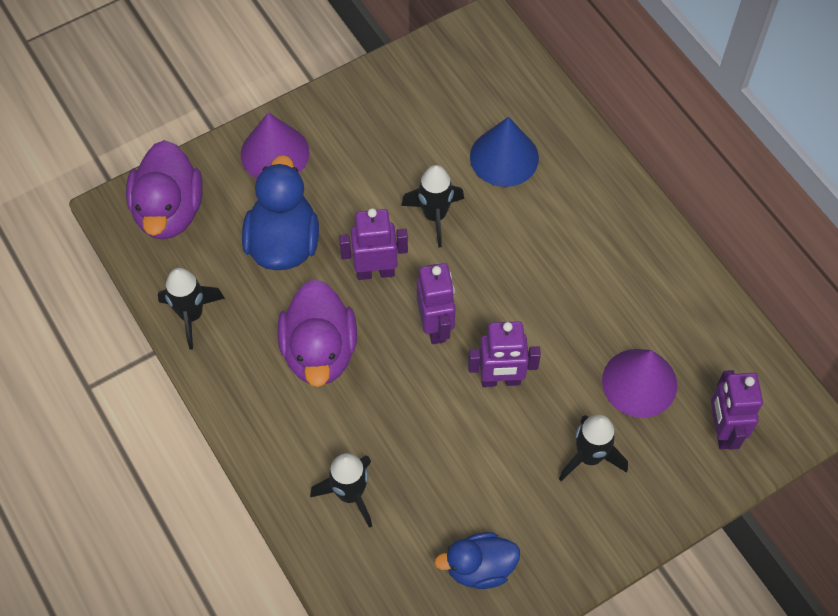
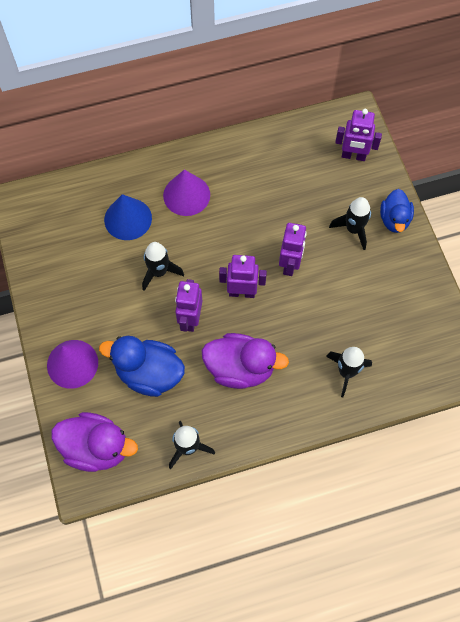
camera: 75 degrees left, 5 degrees up
blue duck [434,532,520,589] -> blue duck moved to [380,189,414,233]
purple cone [602,349,677,418] -> purple cone moved to [163,169,210,216]

